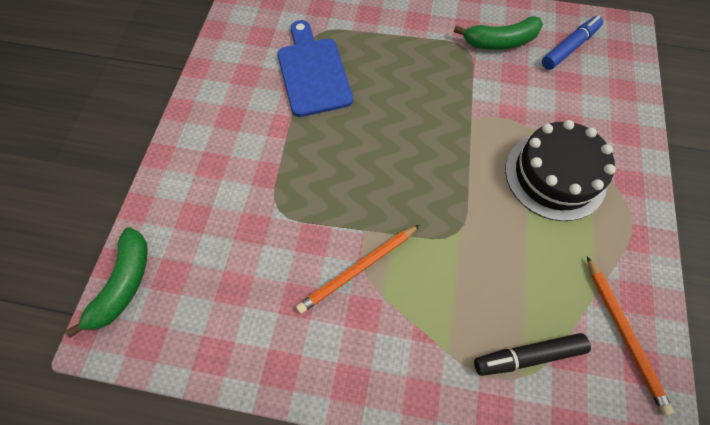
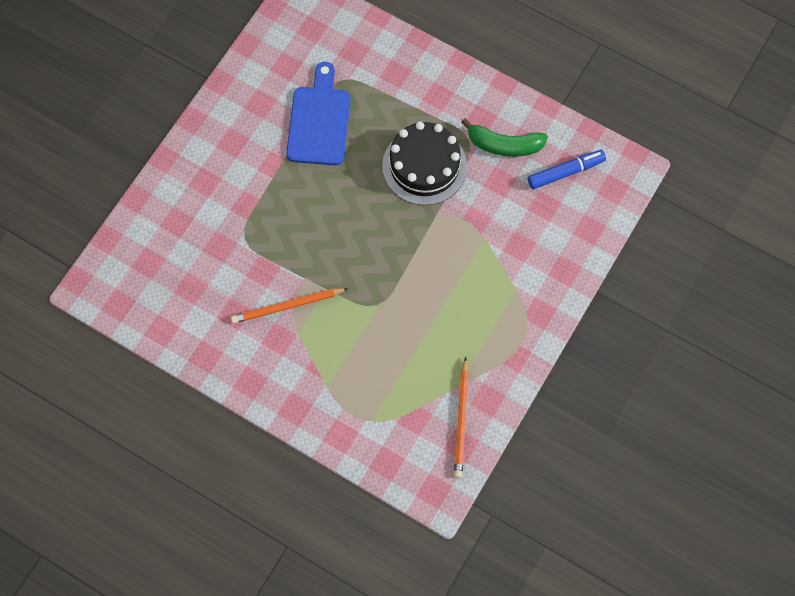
camera: 20 degrees right, 5 degrees up
green banana [65,227,148,338] -> none
black marker [474,333,591,376] -> none
black cake [505,120,616,221] -> black cake moved to [382,122,467,205]

